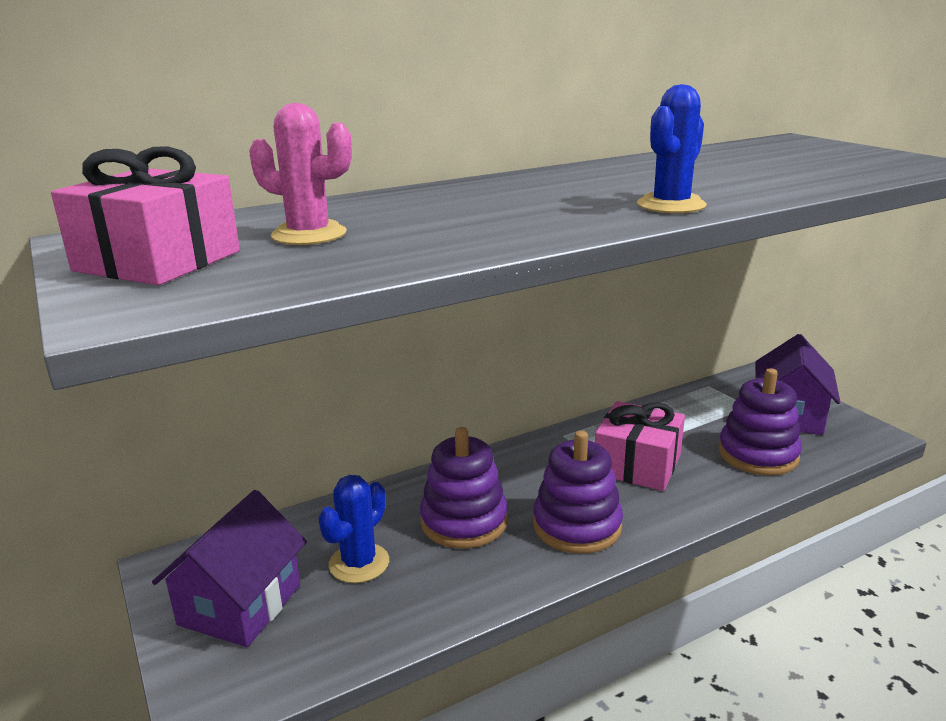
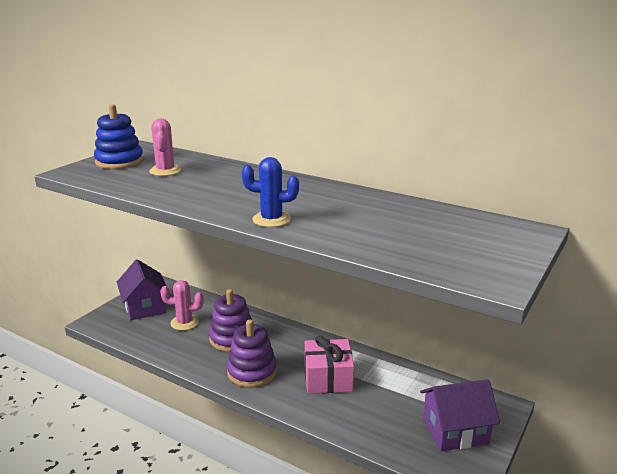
camera: 60 degrees right, 0 degrees up
pink gift [51,146,240,285] -> blue stacking toy [94,104,144,169]
purple house [152,490,307,647] -> purple house turned 75 degrees clockwise [117,259,167,320]
blue cactus [318,475,389,583] -> pink cactus [160,280,204,331]
purple stacking toy [719,368,802,475] -> none

